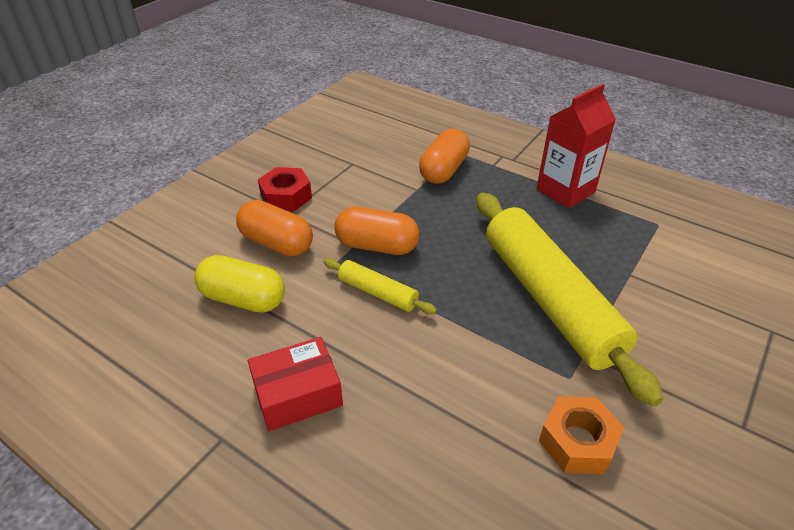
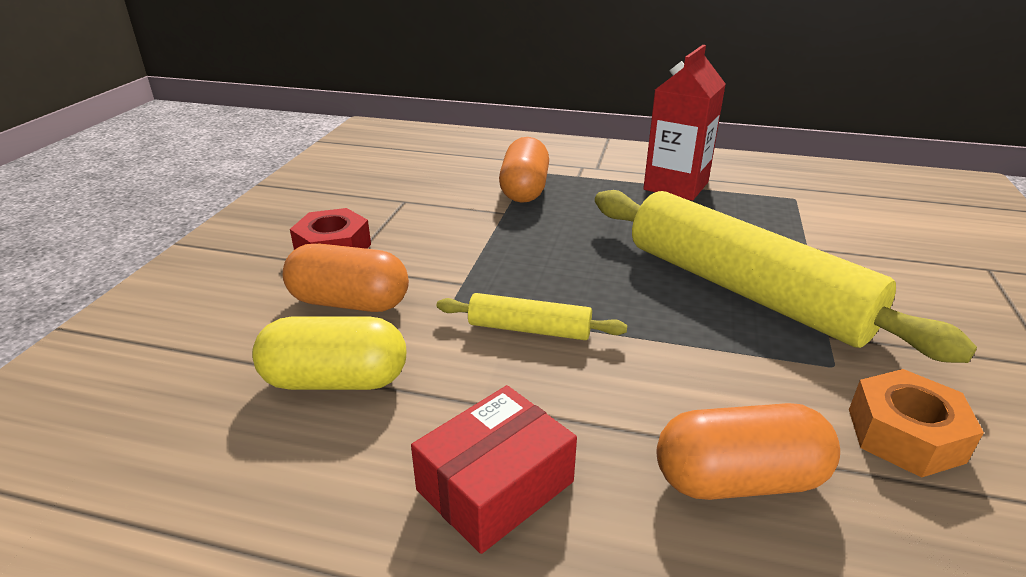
camera: 20 degrees left, 10 degrees down
orange capsule [334,207,420,255] -> orange capsule moved to [657,403,840,500]

